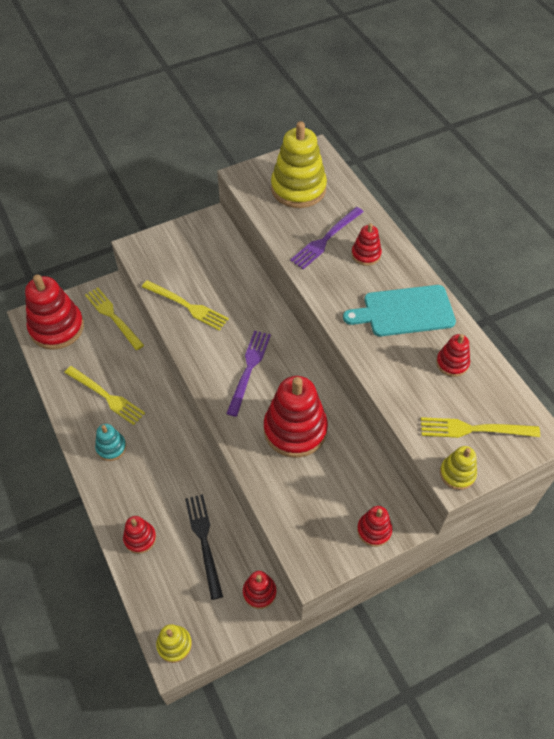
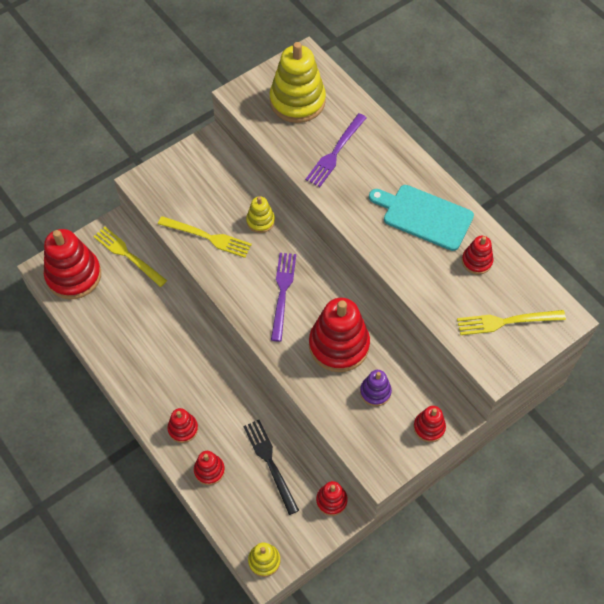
camera: 10 degrees left, 5 degrees up
yellow fork [64,366,145,425] -> none
turquoise stacking toy [95,424,126,461] -> none
turquoise cutting board [343,285,456,336] -> turquoise cutting board turned 45 degrees clockwise [369,185,474,251]
red stacking toy [351,223,382,266] -> red stacking toy moved to [167,408,198,443]
yellow stacking toy [440,446,477,490] -> yellow stacking toy moved to [246,196,275,233]
none -> purple stacking toy [360,370,392,406]

